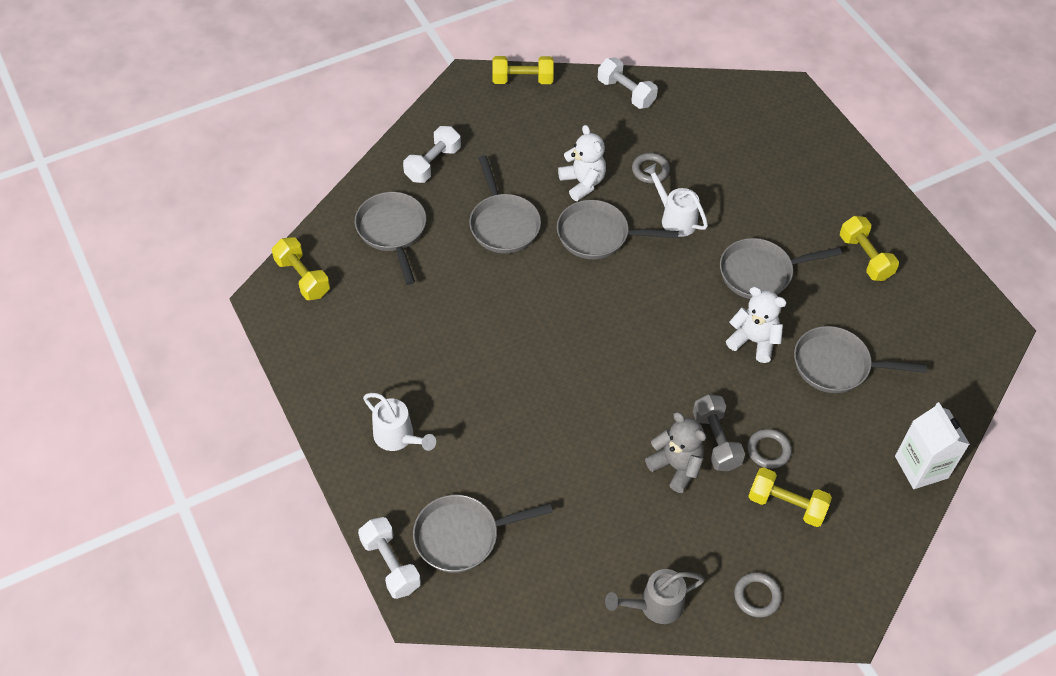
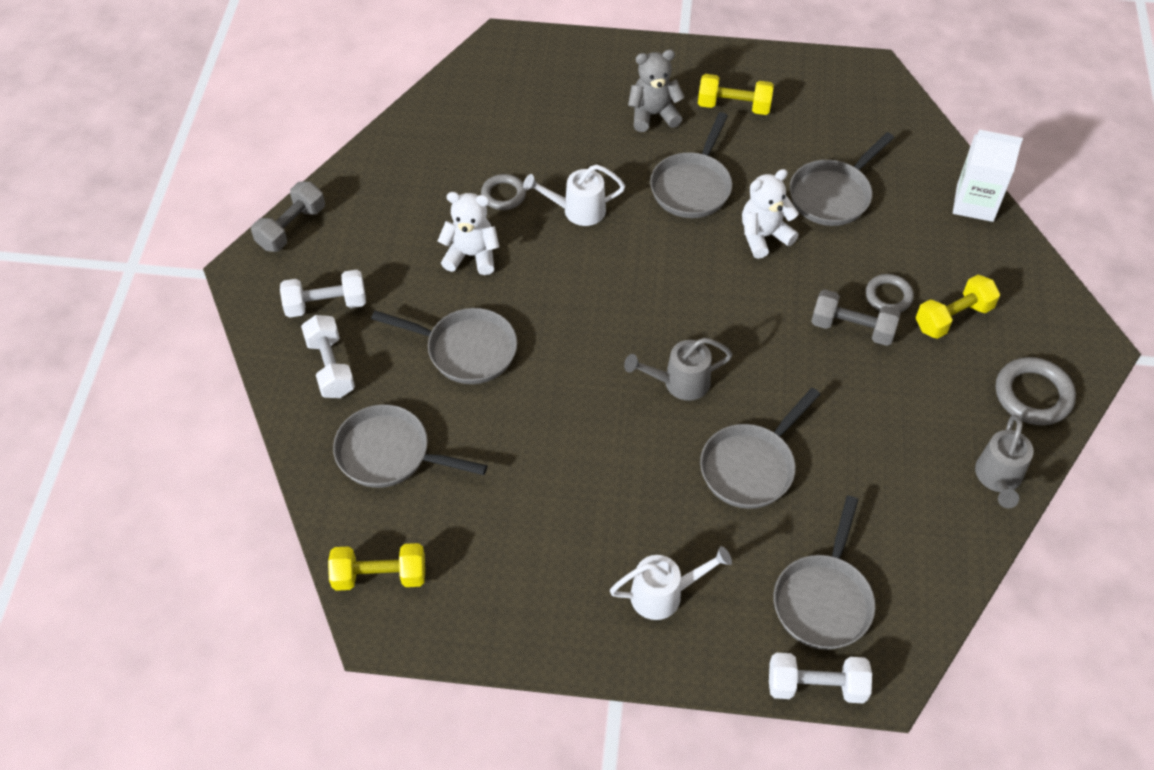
camera: 55 degrees left, 0 degrees up
yellow dumbbell [492,56,554,84] -> grey dumbbell [251,182,325,252]
grey pan [557,200,679,259] -> grey pan moved to [700,388,820,509]
white dumbbell [598,57,658,109] -> white dumbbell moved to [280,270,366,318]
grey teddy bear [645,412,706,493] -> grey teddy bear moved to [628,49,685,132]
grey ring [734,572,782,618] -> grey ring [996,357,1076,425], size x1.56
none -> grey watering can [624,338,733,401]

